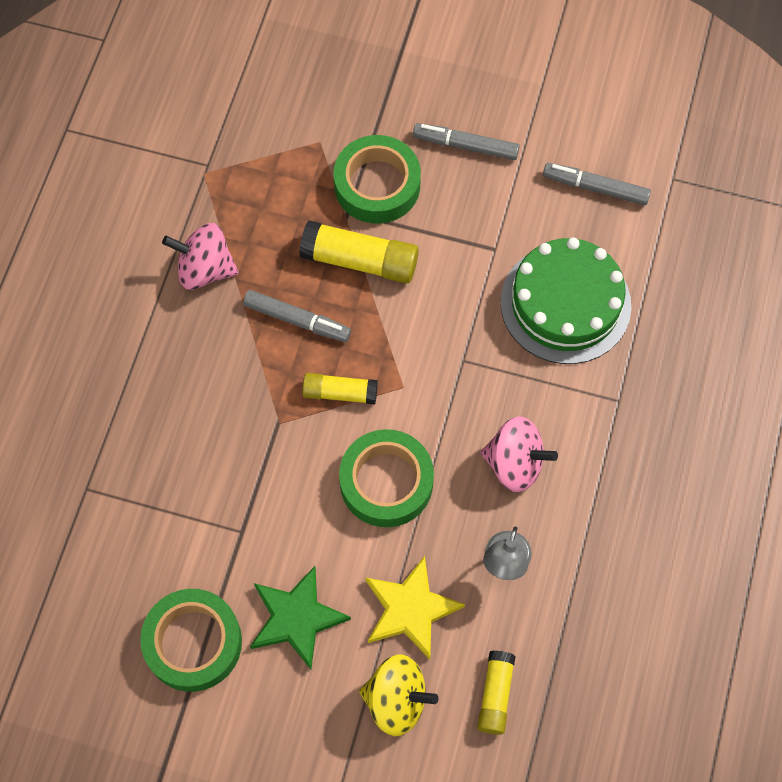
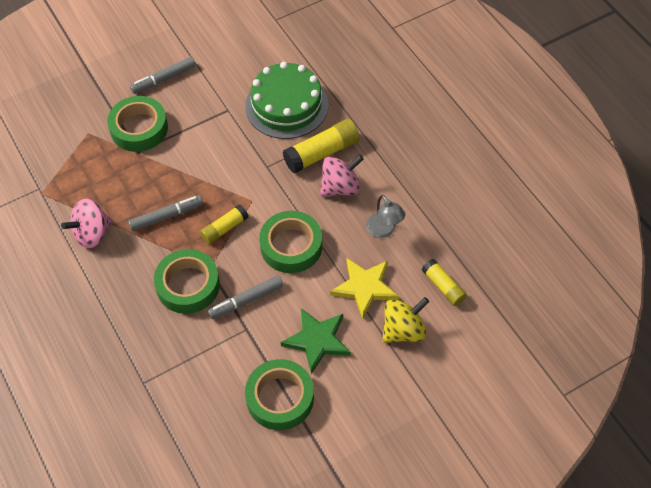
camera: 45 degrees left, 10 degrees down
yellow glue stick [299,220,419,283] -> yellow glue stick moved to [283,119,360,173]
grey marker [543,163,651,205] -> grey marker moved to [208,276,283,319]
none -> green tape [154,249,220,314]

